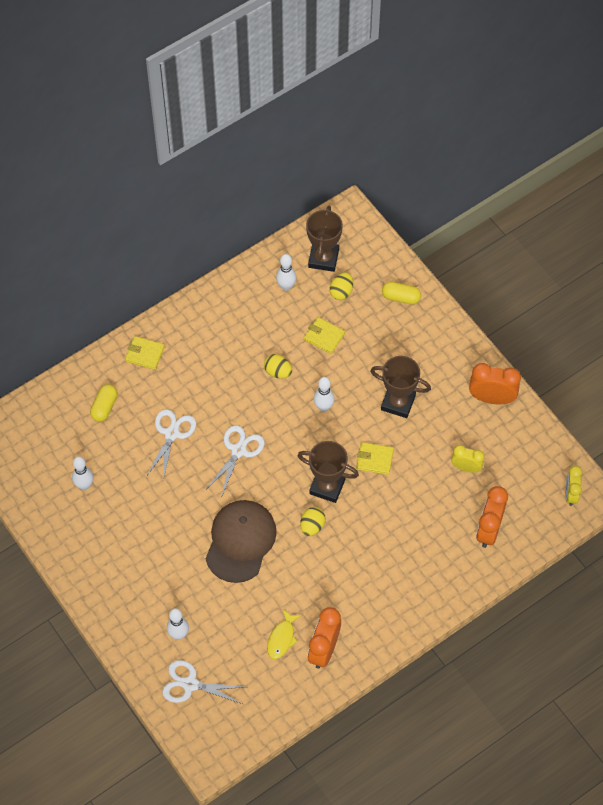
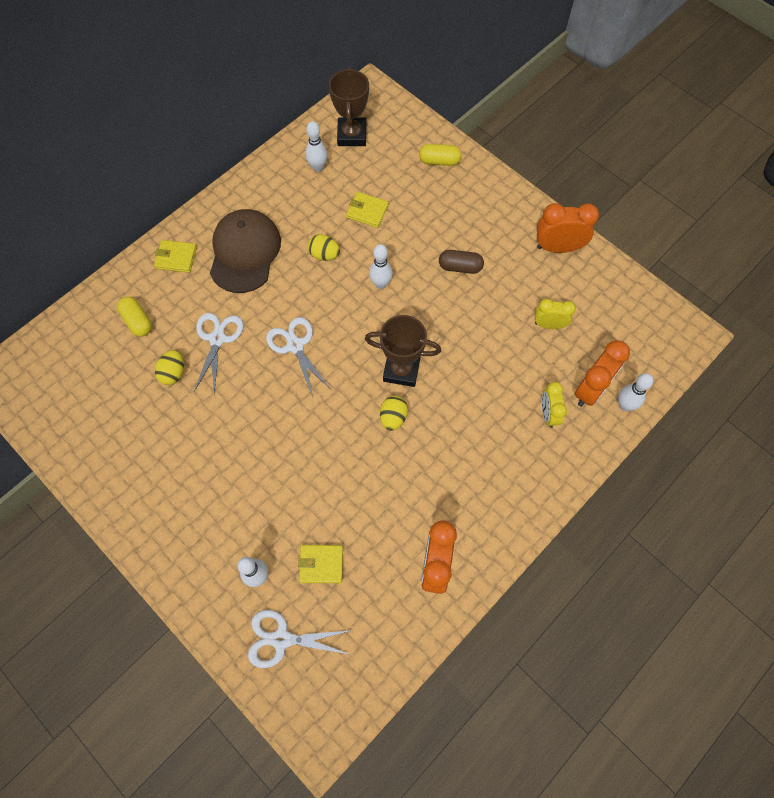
camera: 10 degrees left, 5 degrees up
white bowling pin [72,456,94,490] -> white bowling pin moved to [618,373,653,411]
yellow capsule [90,384,118,422] -> yellow capsule turned 45 degrees counterclockwise [117,297,152,336]
brown cap [205,500,277,583] -> brown cap moved to [210,209,281,293]
white scissors [207,425,265,498] -> white scissors turned 45 degrees counterclockwise [266,317,331,398]
yellow fish [267,609,301,659] -> none
yellow egg [330,272,353,300] -> yellow egg moved to [155,350,184,385]
yellow wallet [356,442,394,475] -> yellow wallet moved to [298,545,343,583]
brown trophy [370,356,431,418] -> brown capsule [439,250,484,274]
orange clock [476,486,508,548] -> orange clock turned 150 degrees counterclockwise [575,340,630,407]
yellow clock [565,466,582,506] -> yellow clock moved to [542,382,567,428]

